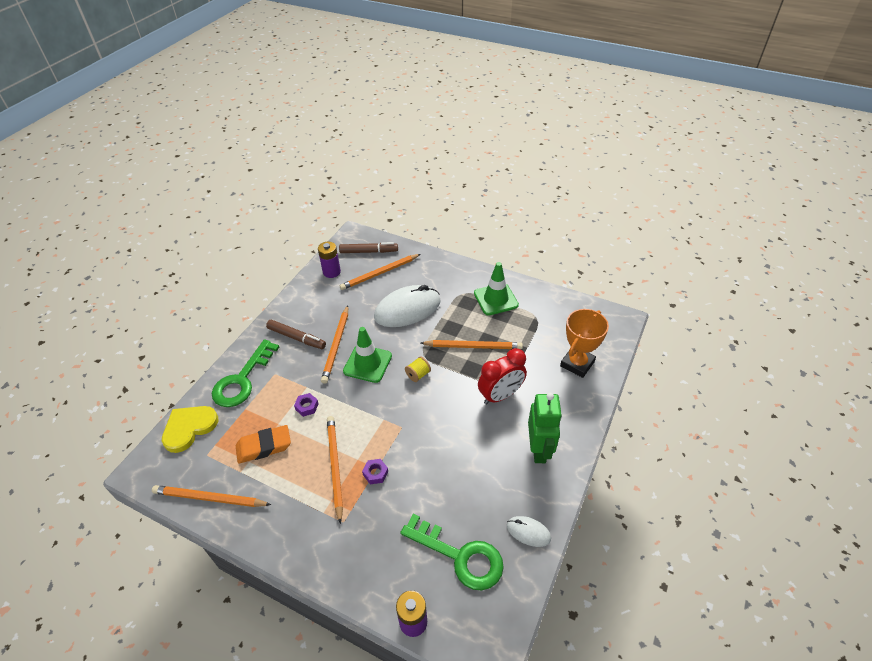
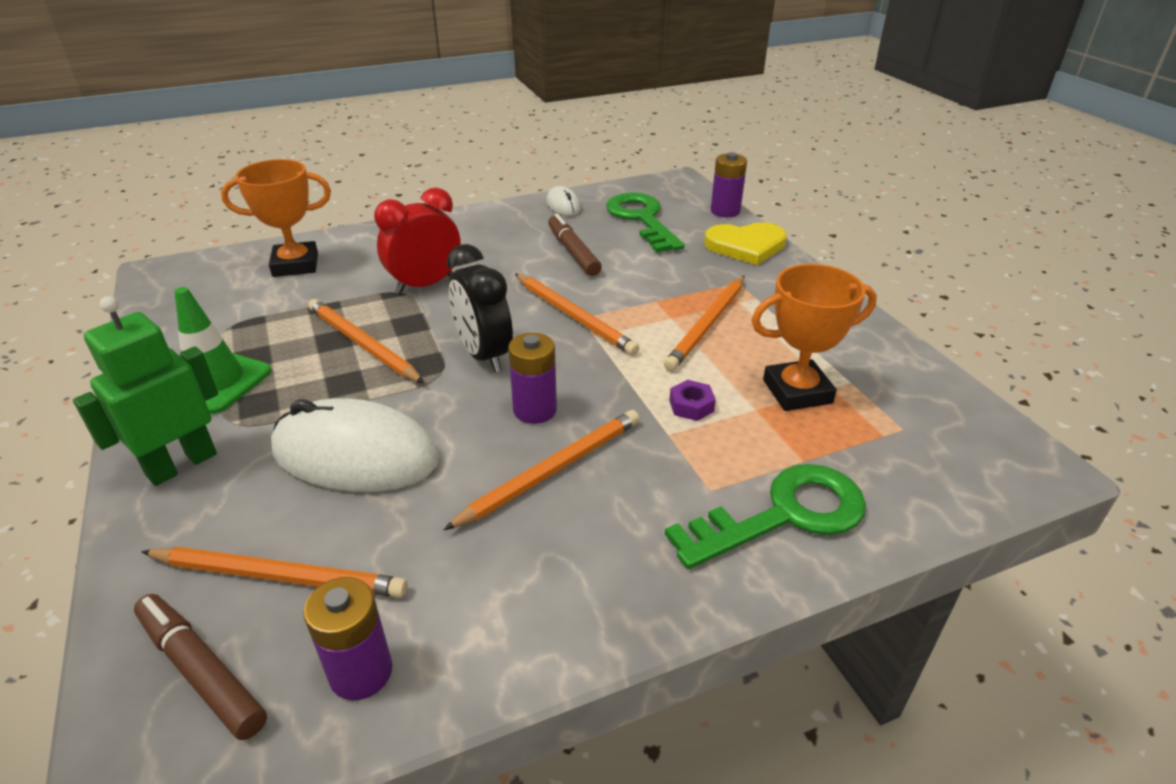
camera: 140 degrees left, 10 degrees down
orange pencil [152,485,271,507] -> orange pencil moved to [515,273,639,356]
yellow heart [162,406,218,453] -> yellow heart moved to [704,222,787,265]
orange eraser [236,425,291,464] -> orange trophy [751,264,877,411]
brown marker [266,319,326,349] -> brown marker moved to [548,214,602,276]
green traffic cone [343,327,392,383] -> purple battery [508,333,557,424]
purple nut [362,459,388,484] -> none
yellow spool [405,356,431,382] -> black clock [447,244,513,372]
red clock [478,348,527,404] -> red clock turned 45 degrees counterclockwise [374,187,461,294]
green robot [528,393,562,463] -> green robot moved to [73,296,218,486]

